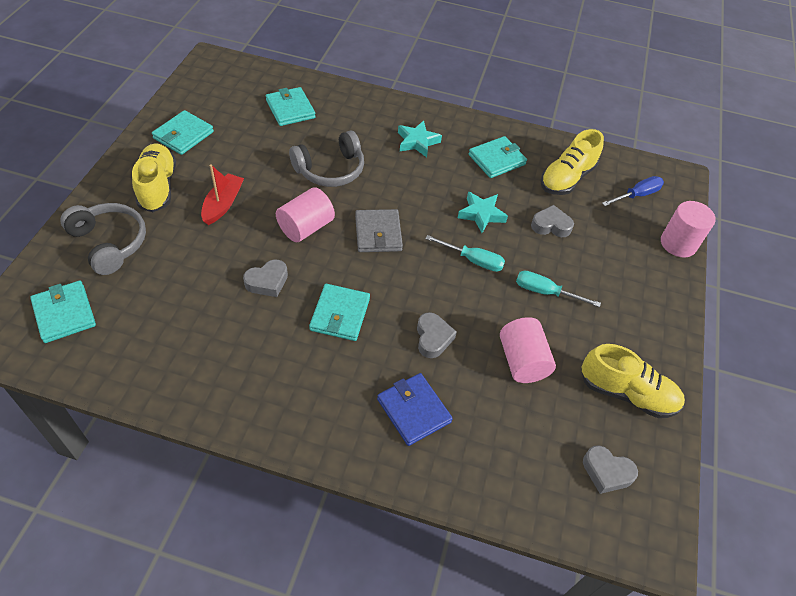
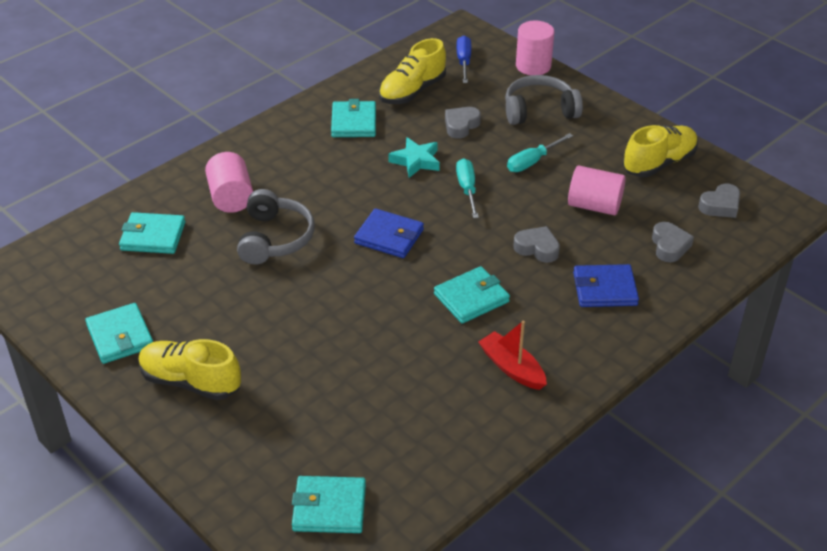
camera: 55 degrees left, 10 degrees down
grey headphones [60,203,146,275] -> grey headphones moved to [505,75,583,125]
red boat [201,165,244,225] -> red boat moved to [478,320,547,390]
grey heart [243,259,288,297] -> grey heart moved to [652,222,694,262]
pink cylinder [276,187,335,242] -> pink cylinder moved to [205,152,253,213]
turquoise wallet [309,284,370,341] -> turquoise wallet turned 75 degrees counterclockwise [434,266,510,324]
grey wallet [355,209,403,252] -> blue wallet [354,208,424,258]
turquoise star [398,121,442,157] -> none
turquoise screwdriver [425,235,505,272] -> turquoise screwdriver turned 60 degrees counterclockwise [456,158,479,218]
yellow shoe [540,129,604,195] -> yellow shoe turned 60 degrees clockwise [379,38,446,104]

